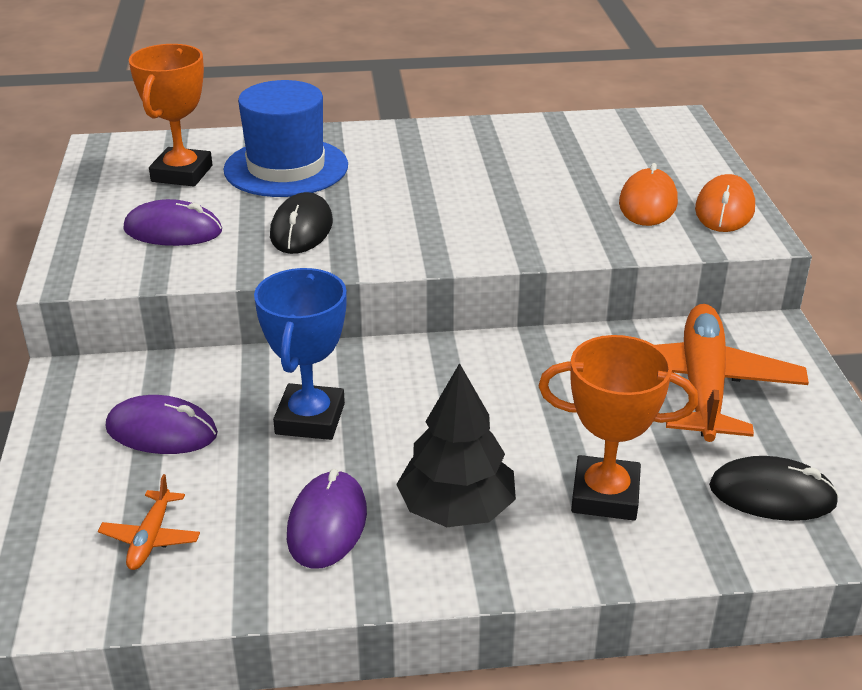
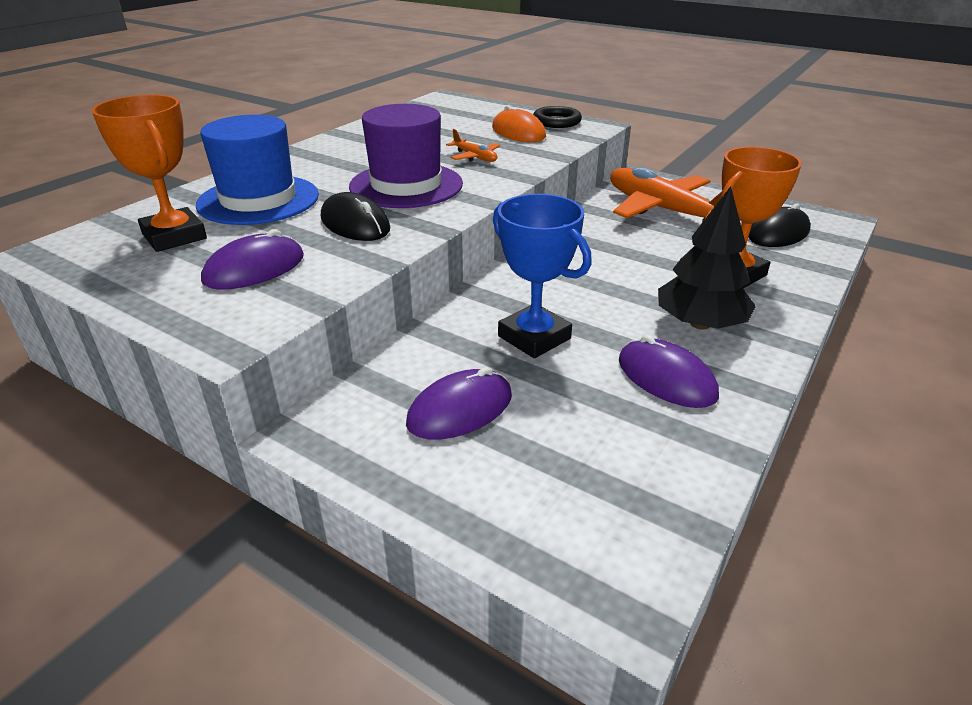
camera: 50 degrees left, 0 degrees up
orange plane [98,474,200,570] -> orange plane moved to [446,129,500,162]
orange mouse [695,174,755,232] -> black ring [533,106,582,128]
none -> purple hat [349,104,463,208]

